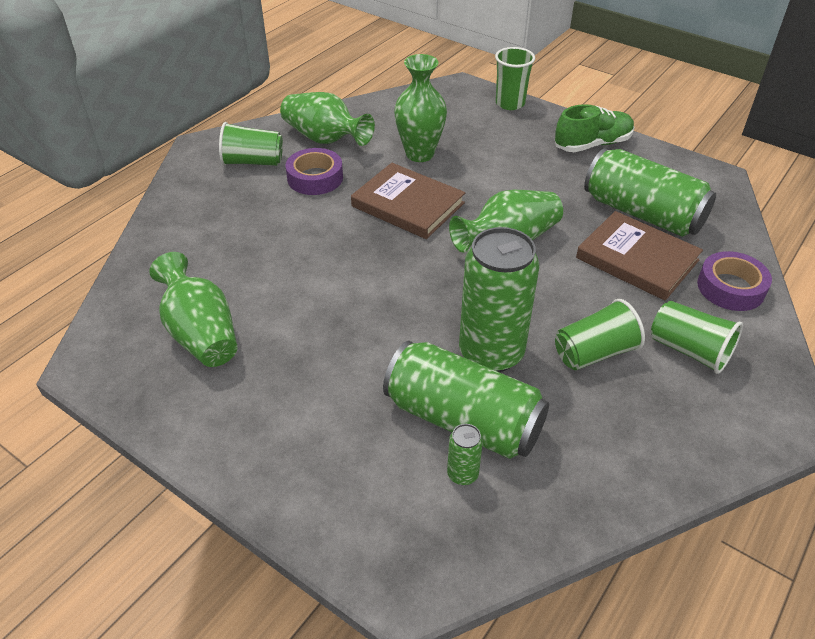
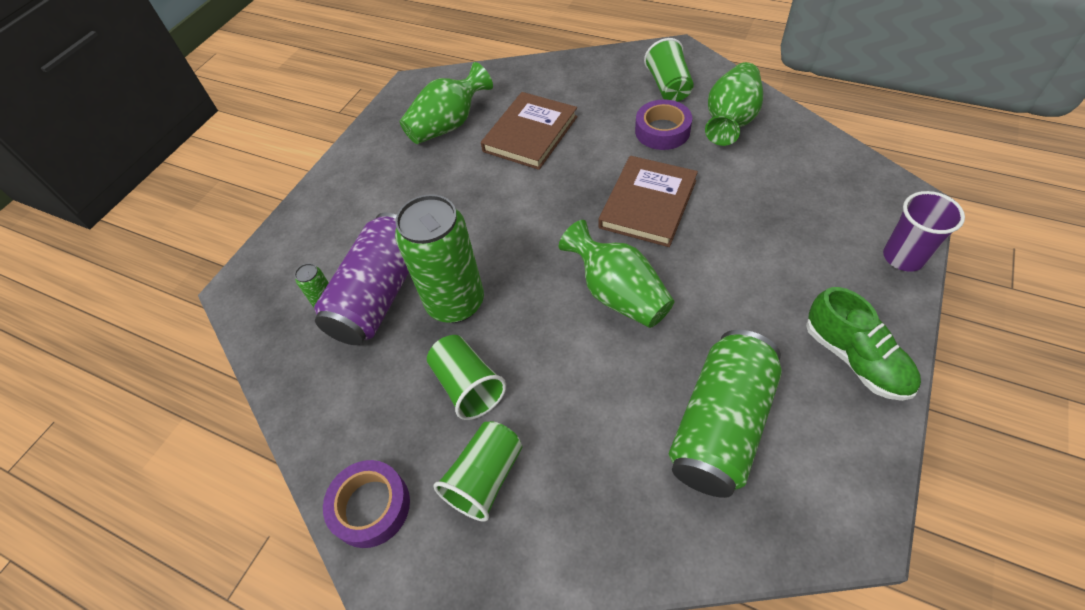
camera: 85 degrees right, 10 degrees up
green can [383,341,549,459] -> purple can [314,213,409,345]
green vase [394,54,447,162] -> none
green cup [495,47,535,110] -> purple cup [883,191,965,272]
brown book [576,211,703,301] -> brown book moved to [481,92,578,170]
purple tape [697,251,772,311] -> purple tape moved to [323,460,410,548]

